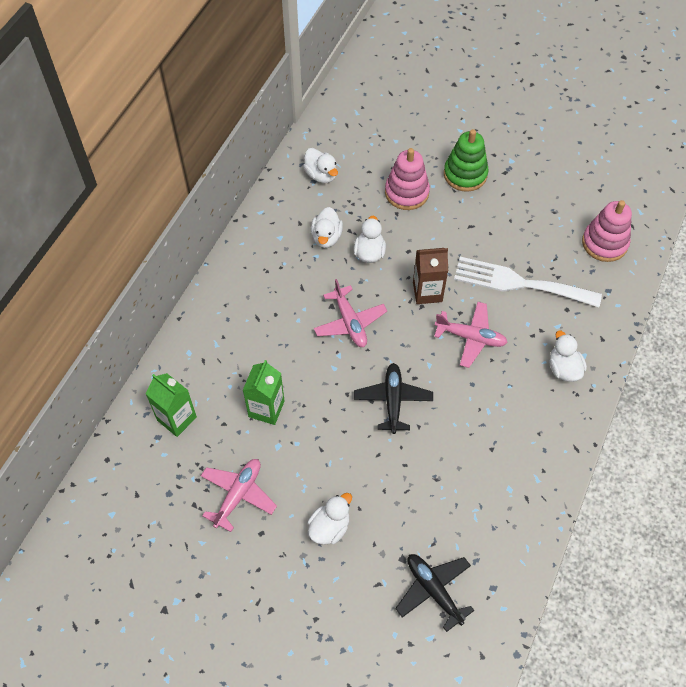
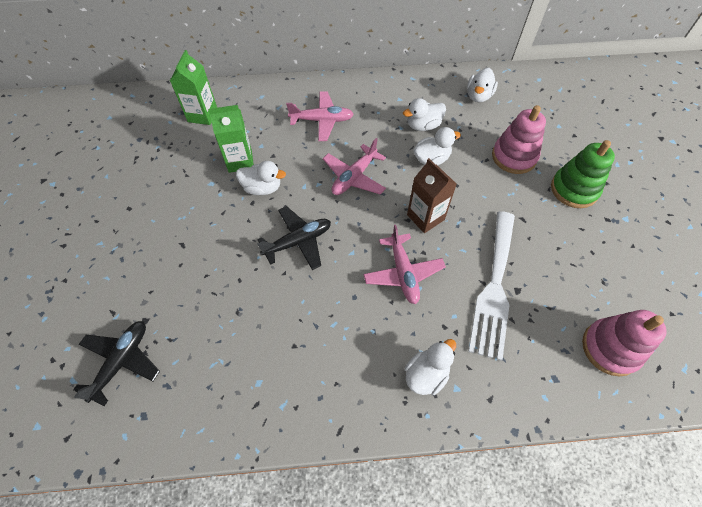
camera: 60 degrees right, 0 degrees up
pink plane [201,459,277,532] -> pink plane moved to [286,91,354,141]
white duck [307,493,352,545] -> white duck moved to [236,161,286,195]
white fork [454,257,602,307] -> white fork turned 150 degrees counterclockwise [468,211,515,361]

